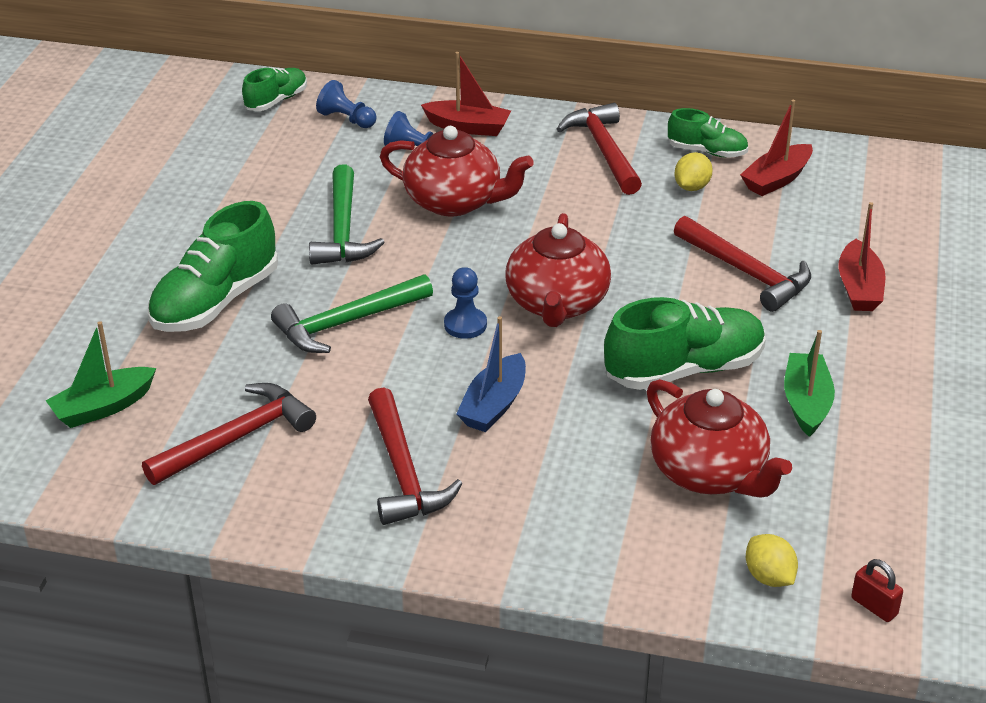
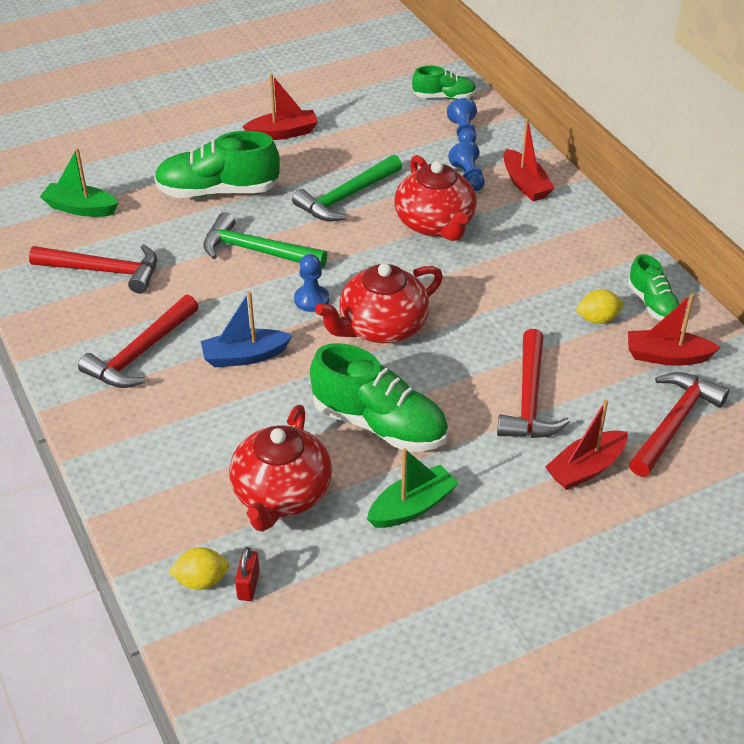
camera: 50 degrees right, 5 degrees up
red hammer [557,103,642,195] -> red hammer moved to [629,372,729,477]
yellow lemon [746,534,798,587] -> yellow lemon turned 60 degrees clockwise [168,547,229,590]
red padlock [851,559,903,622] -> red padlock moved to [235,547,260,601]
none -> red boat [243,74,318,140]

